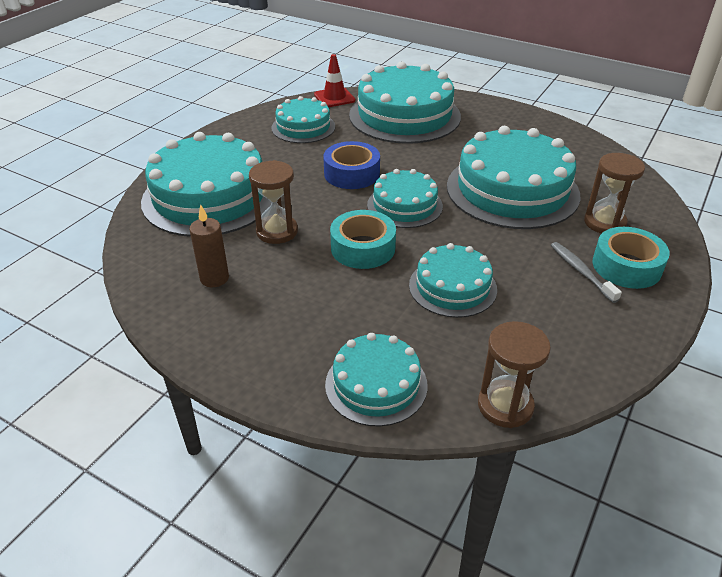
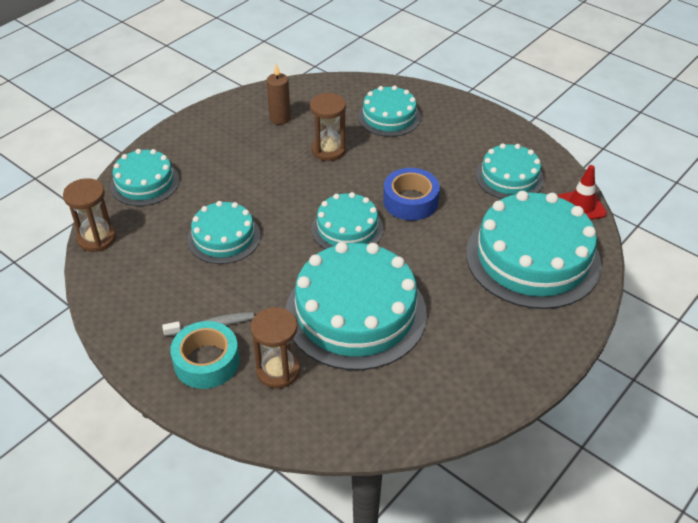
camera: 100 degrees right, 5 degrees up
turquoise cake [141,132,271,237] -> turquoise cake [358,85,421,137], size x0.56
turquoise tape [330,210,396,269] -> none

